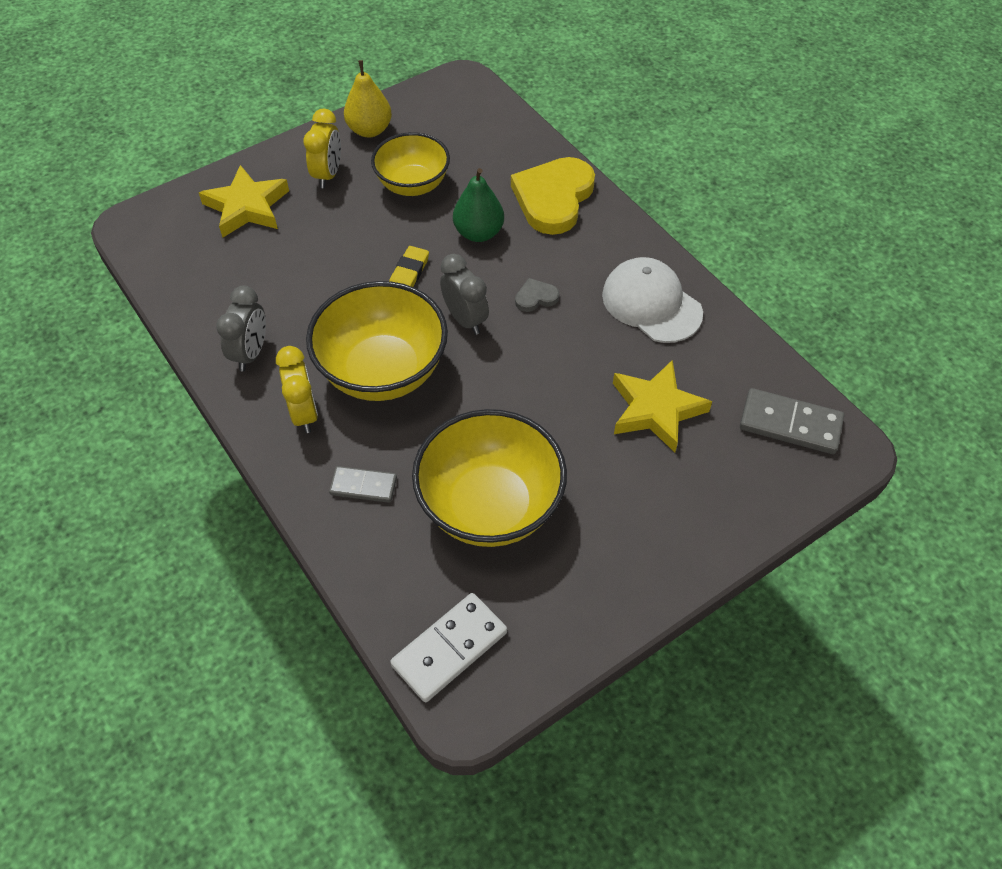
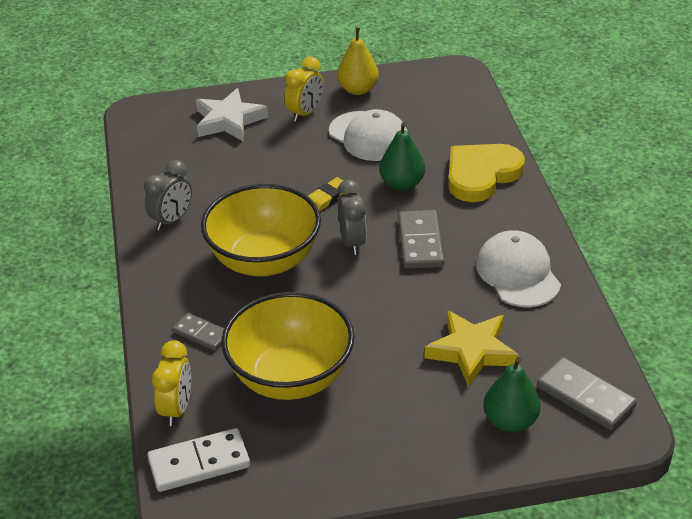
camera: 25 degrees right, 15 degrees down
yellow star [199,165,289,238] -> white star [195,88,268,141]
yellow clock [276,346,318,433] -> yellow clock moved to [152,340,191,426]
yellow bowl [371,132,450,196] -> white cap [329,109,408,161]
grey heart [515,278,559,312] -> grey domino [398,210,444,269]
none -> green pear [483,357,541,432]

